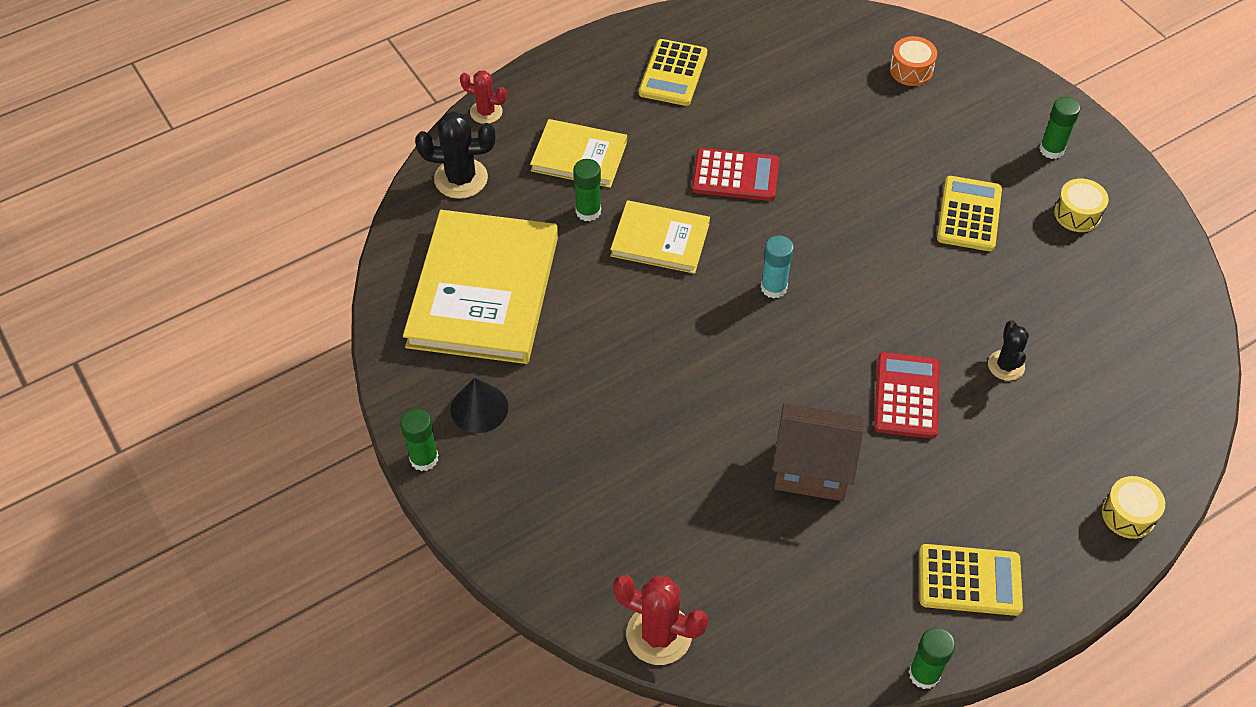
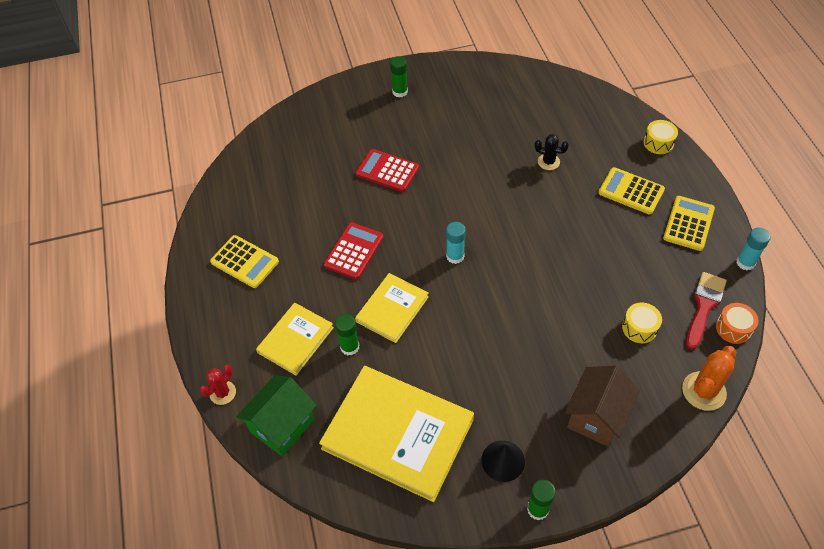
camera: 70 degrees left, 0 degrees up
black cactus [415,111,495,199] -> green house [236,375,317,457]
red cactus [613,575,708,665] -> orange cactus [682,346,736,411]
brown house [772,404,863,501] -> brown house moved to [565,365,640,447]
red calculator [874,352,940,439] -> red calculator moved to [356,149,419,192]
orange drum [890,36,937,86] -> orange drum moved to [716,303,759,344]
green glue stick [909,628,955,689] -> turquoise glue stick [736,228,771,270]
yellow calculator [937,176,1002,251] -> yellow calculator moved to [598,167,665,215]
yellow drum [1054,179,1109,232] -> yellow drum moved to [622,303,662,343]
none -> red brush [686,272,727,350]

